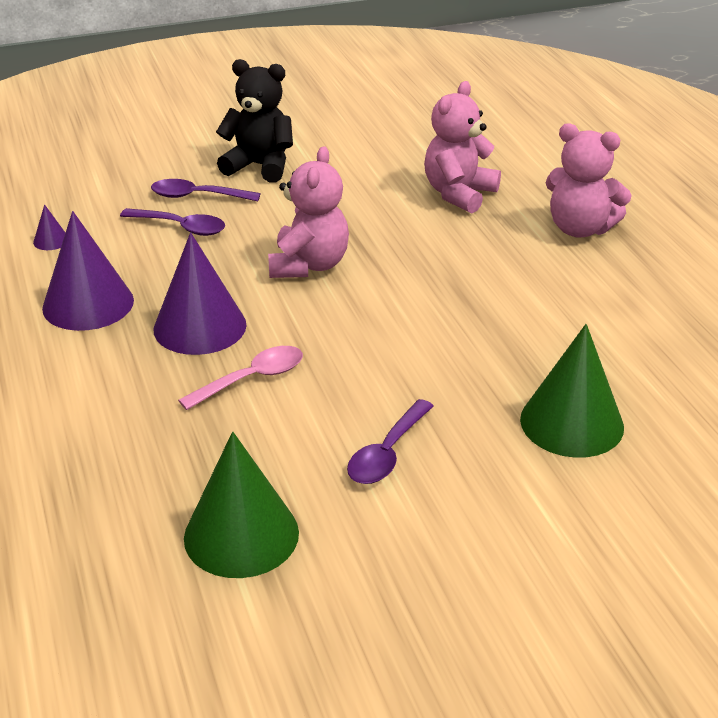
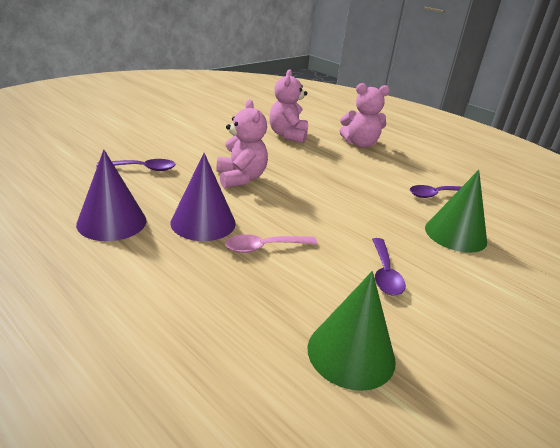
camera: 30 degrees left, 5 degrees down
purple cone [33,204,65,250] -> none
purple spoon [151,179,260,201] -> purple spoon moved to [410,185,462,198]
pink spoon [178,346,303,410] -> pink spoon turned 135 degrees counterclockwise [225,234,318,253]
black teddy bear [216,59,293,183] -> none

